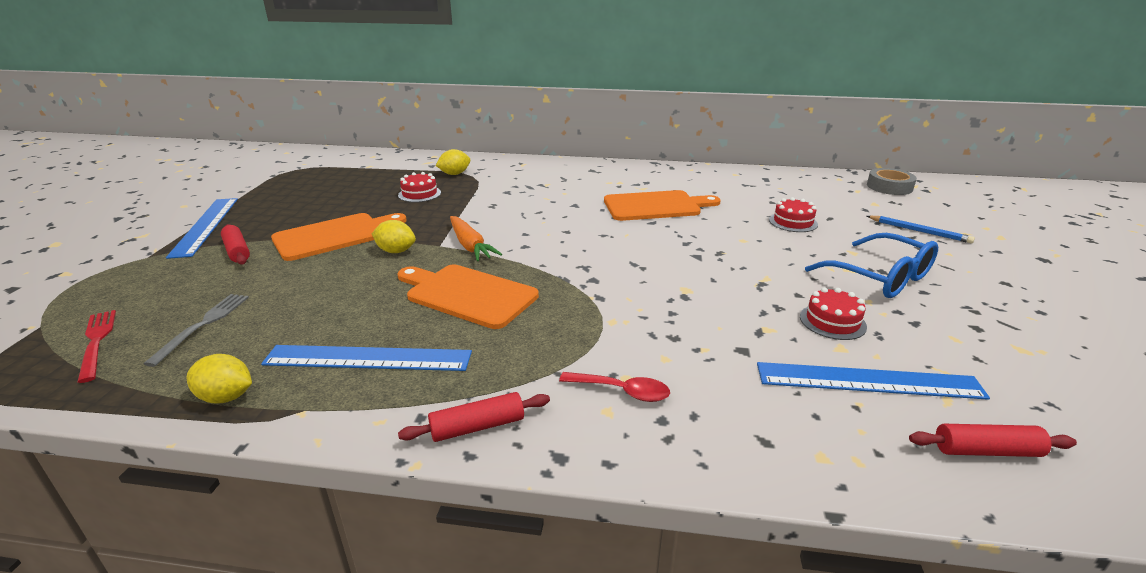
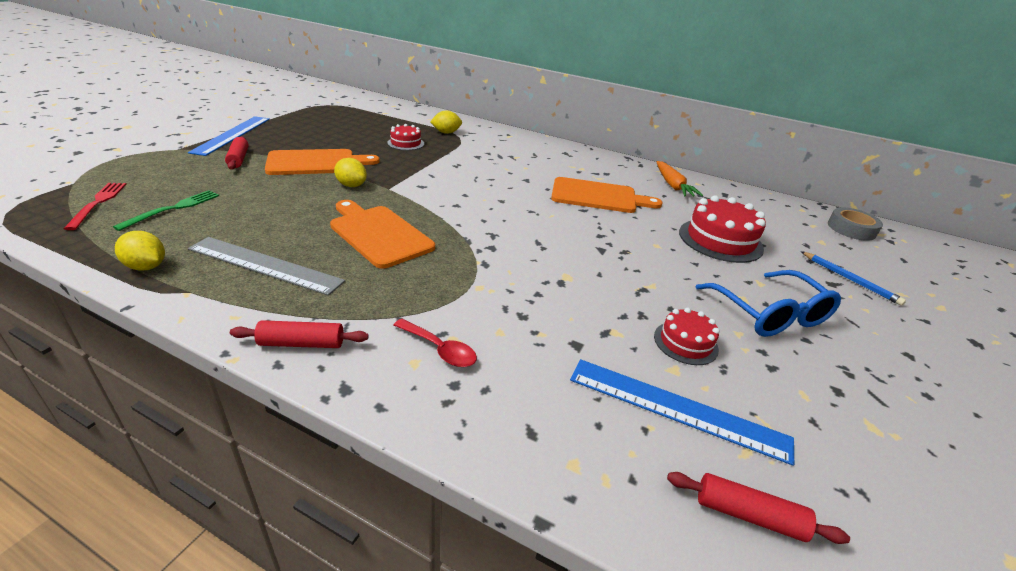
camera: 15 degrees right, 5 degrees up
grey fork [143,294,249,367] -> green fork [113,190,219,231]
blue ruler [261,345,472,371] -> grey ruler [188,237,345,296]
orange carrot [450,216,502,261] -> orange carrot moved to [656,161,703,196]
red cake [769,197,818,232] -> red cake [679,195,766,263], size x1.76

